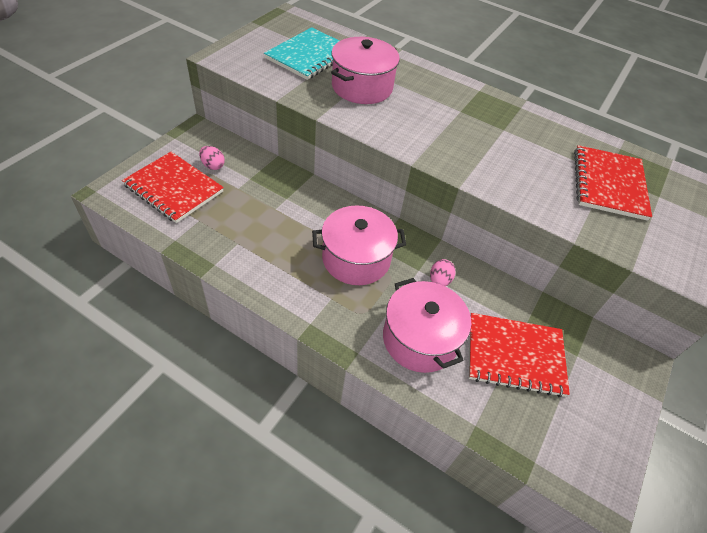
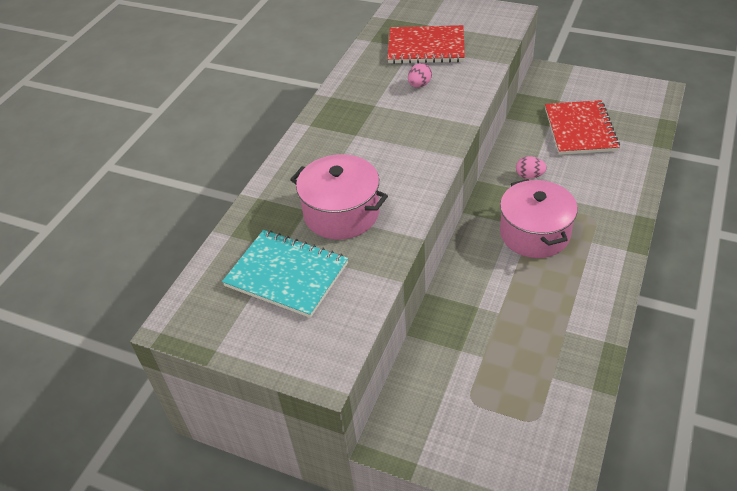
camera: 90 degrees left, 5 degrees down
red notebook [122,152,224,223] -> none
pink egg [199,146,225,170] -> pink egg moved to [408,63,432,88]
pink pot [383,278,471,373] -> none

